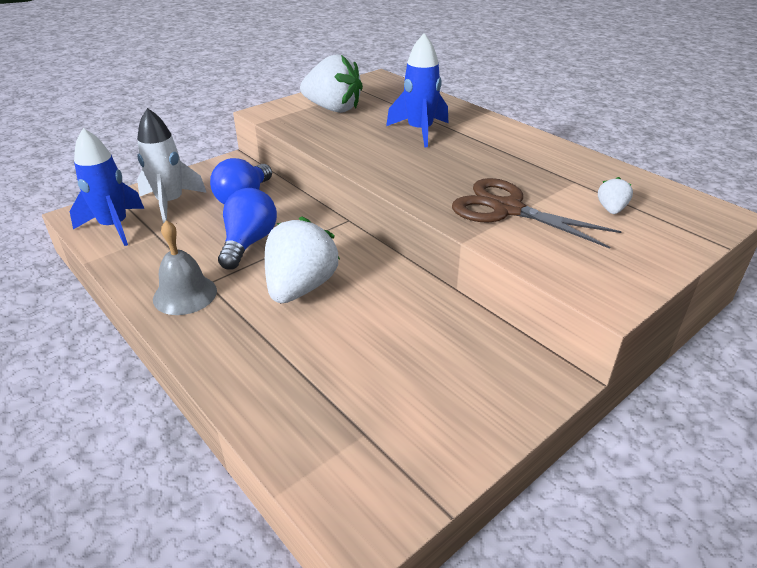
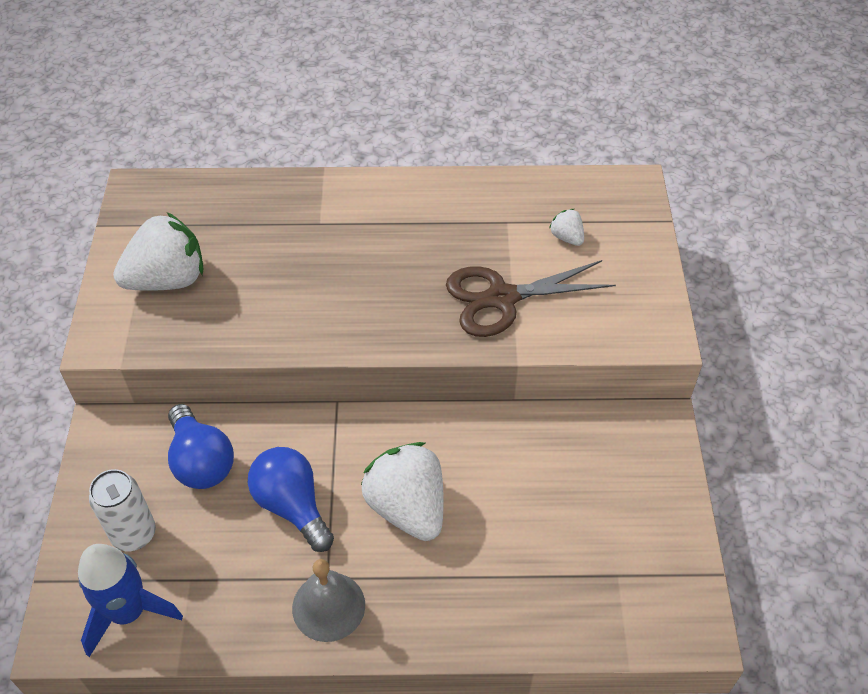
camera: 50 degrees left, 15 degrees up
white rocket [137,108,207,224] -> white can [89,469,156,551]
blue rocket [386,33,448,147] -> none

